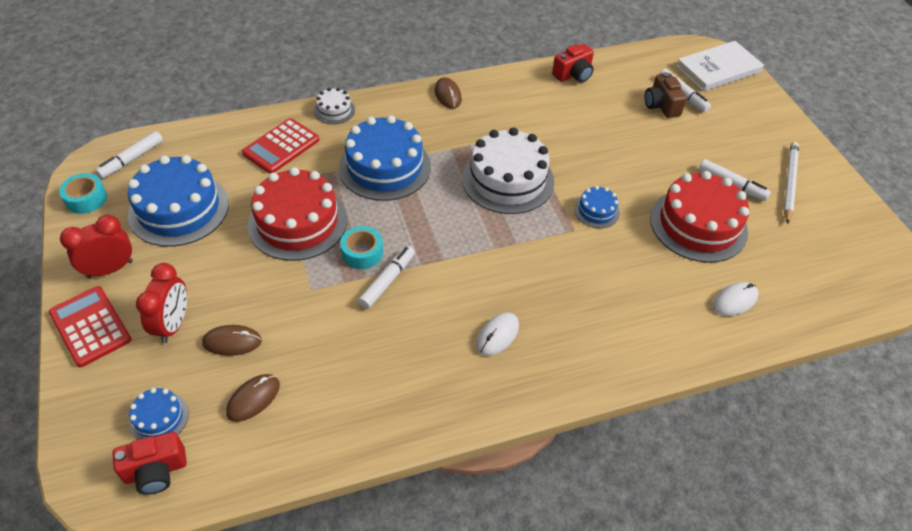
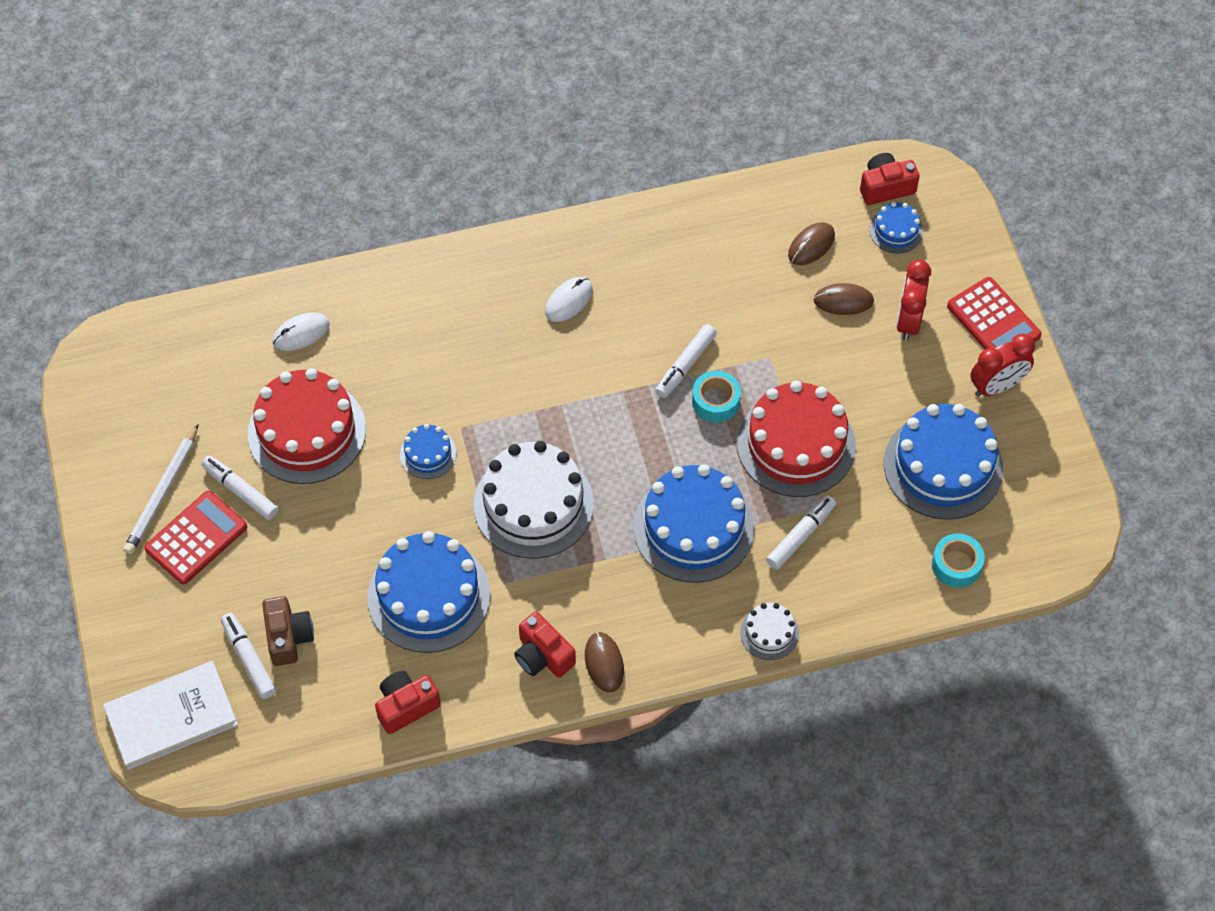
camera: 175 degrees left, 10 degrees up
turquoise tape [59,173,107,214] -> turquoise tape moved to [932,534,985,588]
white marker [95,131,163,179] -> white marker moved to [766,495,836,570]
red calculator [242,118,319,174] -> red calculator moved to [144,491,247,584]
none -> blue cake [367,531,491,653]
none -> red camera [514,612,576,678]

